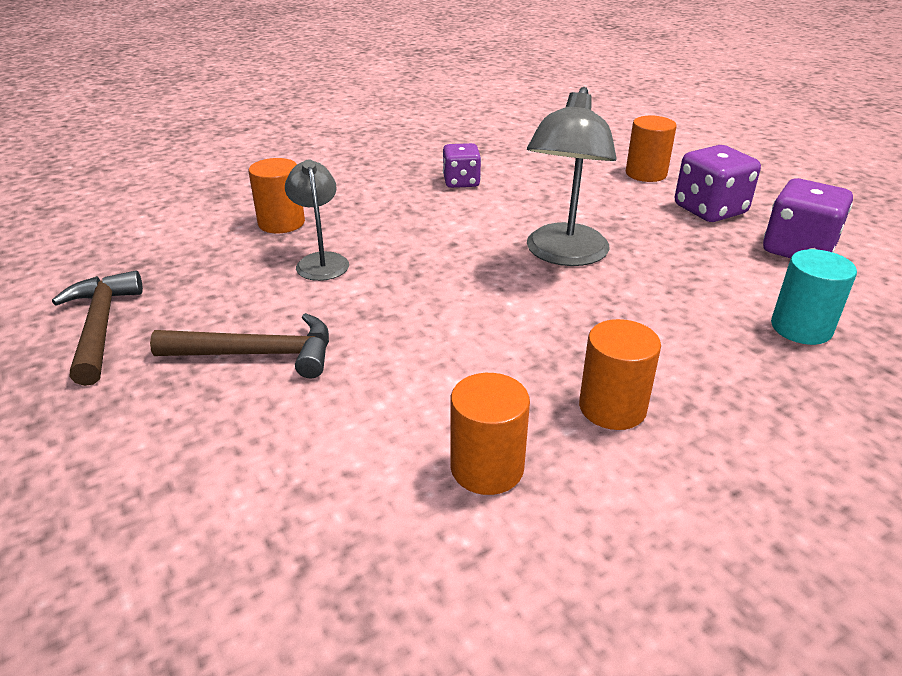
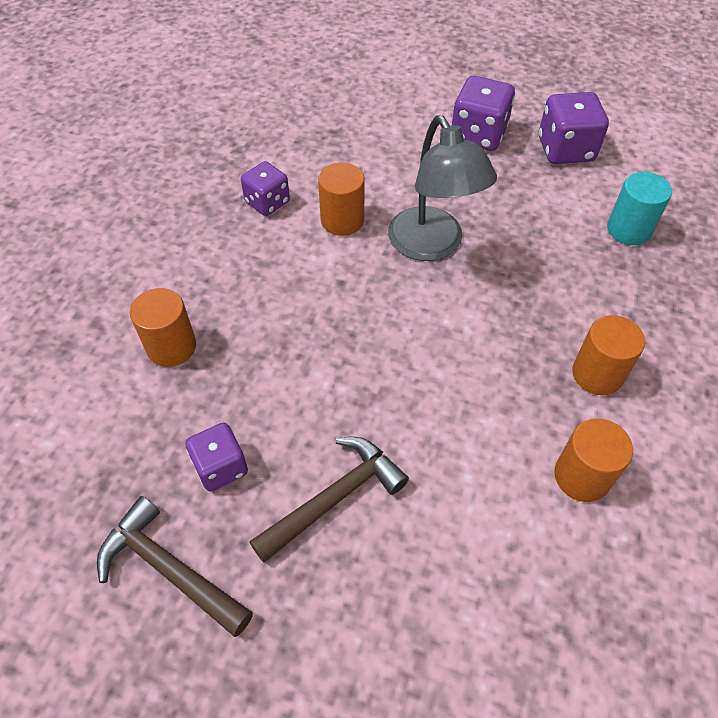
camera: 40 degrees left, 20 degrees up
grey lamp [285,159,349,281] -> none
orange cylinder [626,116,677,182] -> orange cylinder moved to [318,163,365,236]
none -> purple dice [185,423,248,491]

